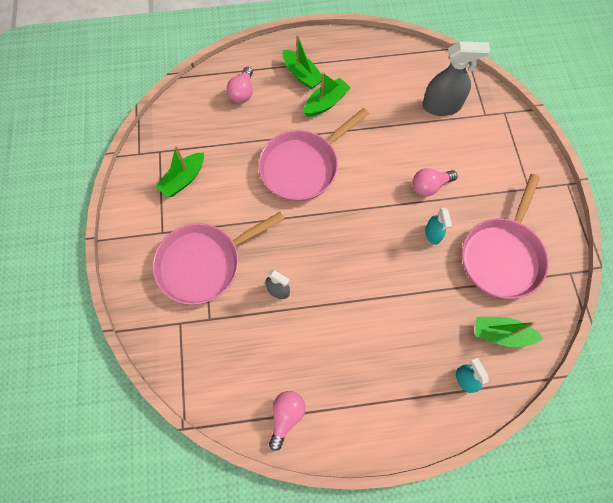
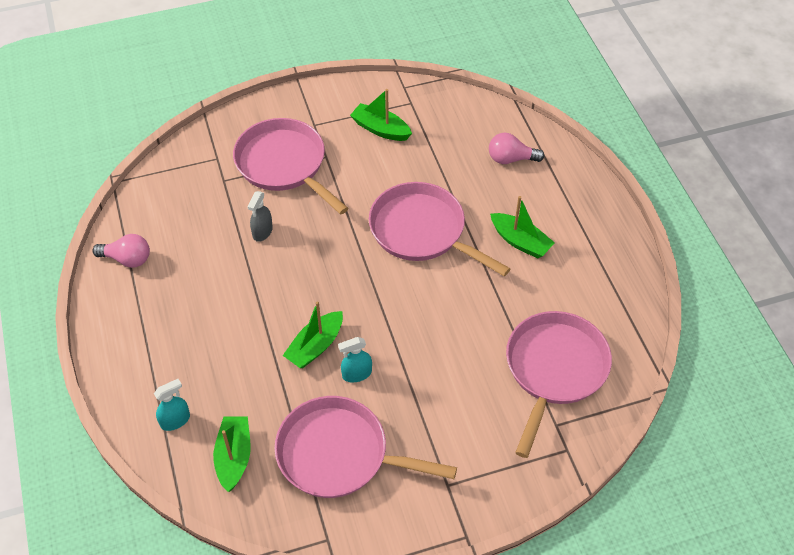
camera: 80 degrees right, 15 degrees down
green boat [283,35,322,89] -> green boat moved to [283,301,343,368]
pink light bulb [413,168,458,196] -> none
grey spray bottle [422,41,491,116] -> pink pan [506,311,612,458]

